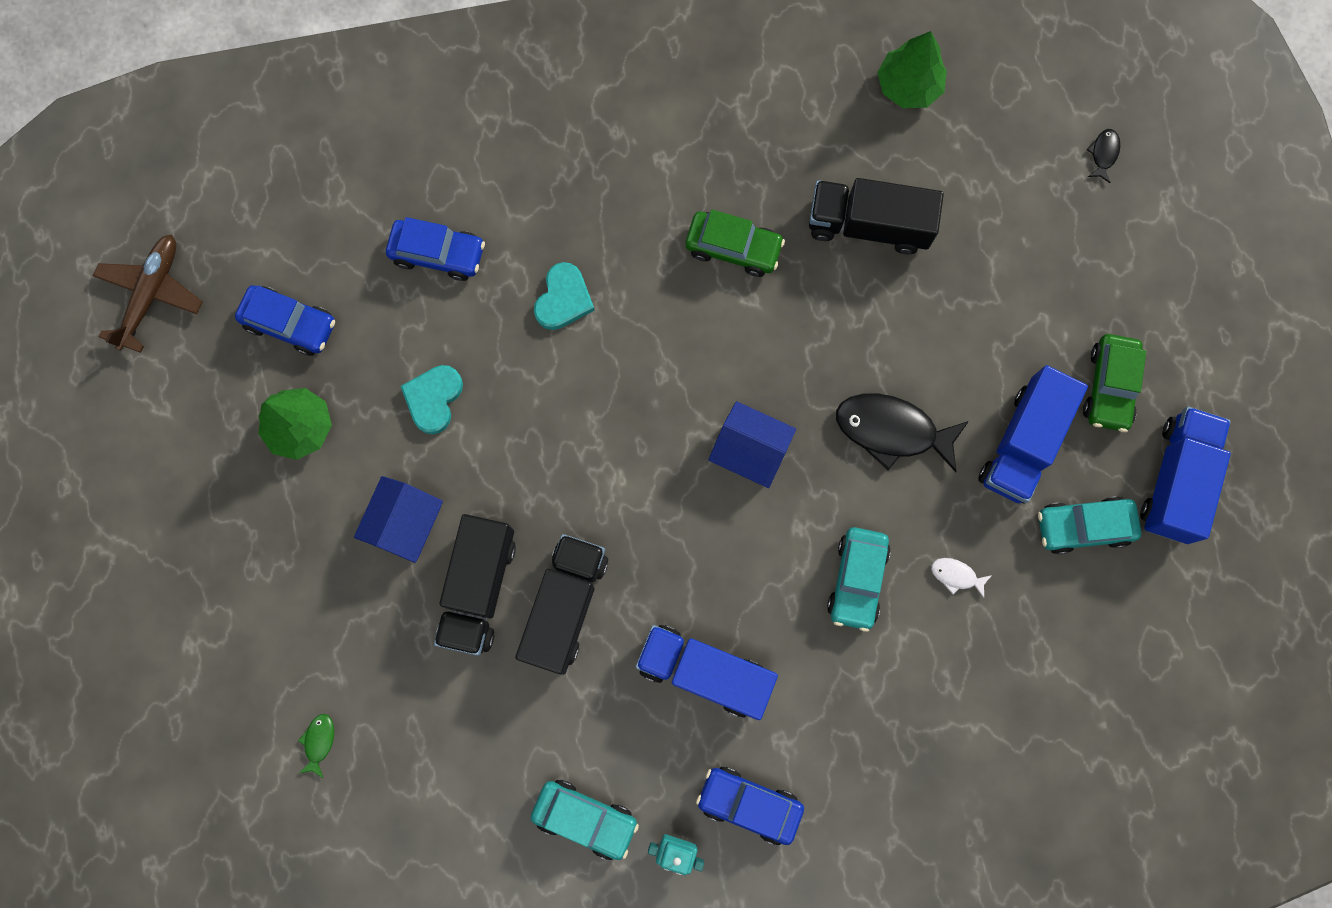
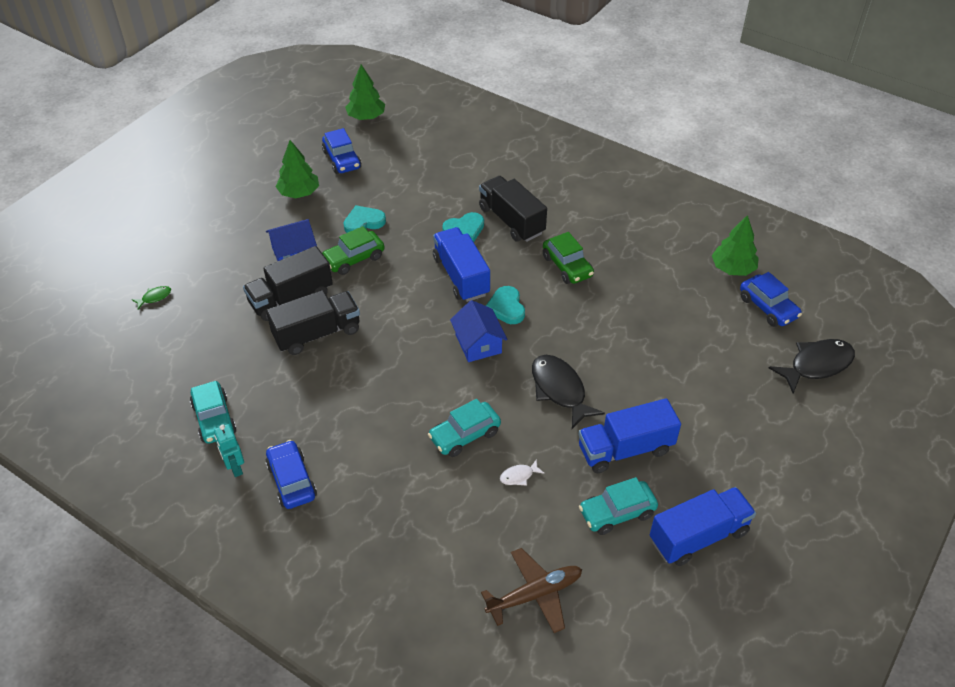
camera: 45 degrees right, 30 degrees down
brown plane [93,235,202,353] -> brown plane moved to [481,548,582,633]
blue car [386,217,485,281] -> blue car moved to [740,272,802,327]
blue truck [636,625,778,720] -> blue truck moved to [433,227,490,302]
black truck [809,178,944,254] -> black truck moved to [479,176,547,242]
white fish [931,558,992,598] -> white fish turned 90 degrees counterclockwise [500,459,544,486]
turquoise car [1038,496,1141,554] -> turquoise car turned 60 degrees counterclockwise [579,477,658,535]
green car [1083,334,1146,432] -> green car moved to [322,226,385,275]
black fish [1087,129,1120,183] -> black fish [769,339,855,393], size x2.22
none -> green tree [345,64,385,120]
none -> turquoise heart [486,286,525,324]

